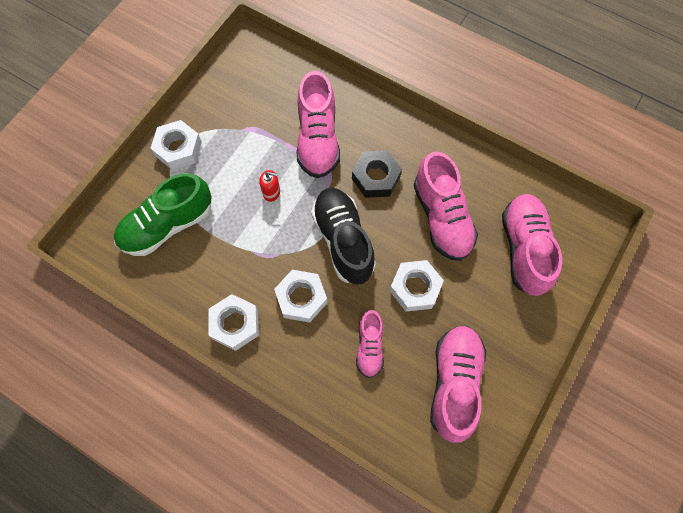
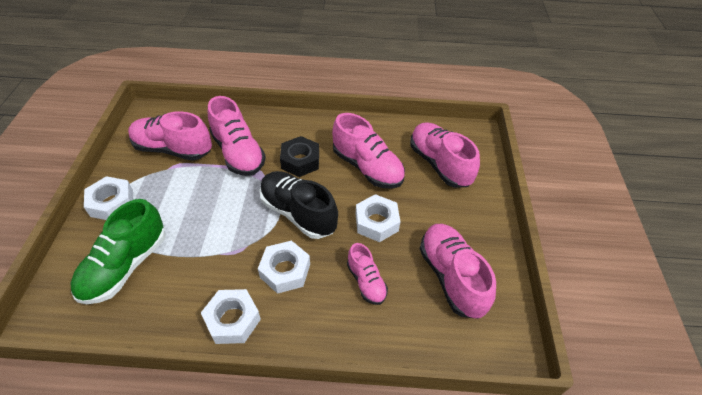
camera: 30 degrees left, 20 degrees down
red soap dispenser [259,170,280,202] -> none
none -> pink shoe [128,111,212,161]

